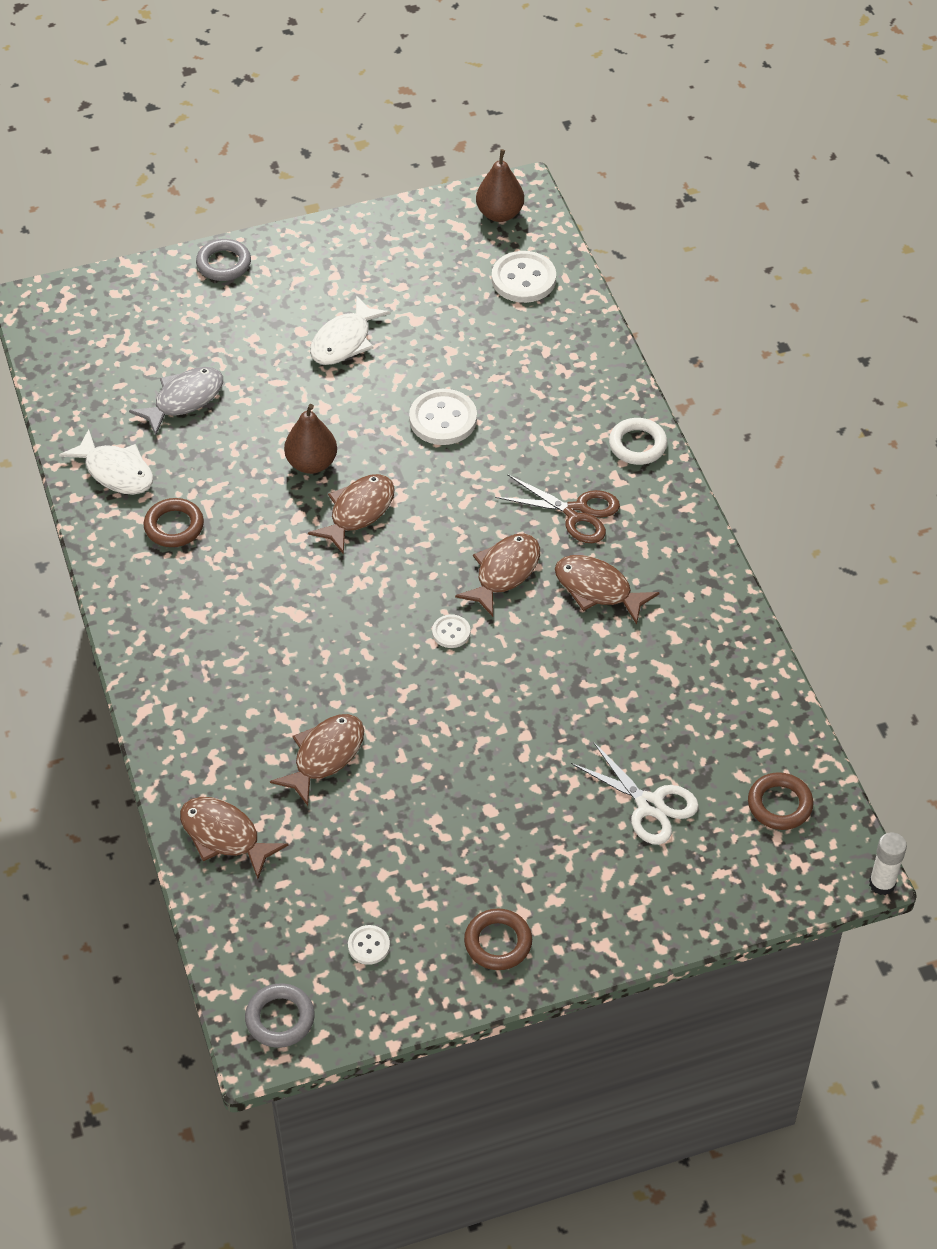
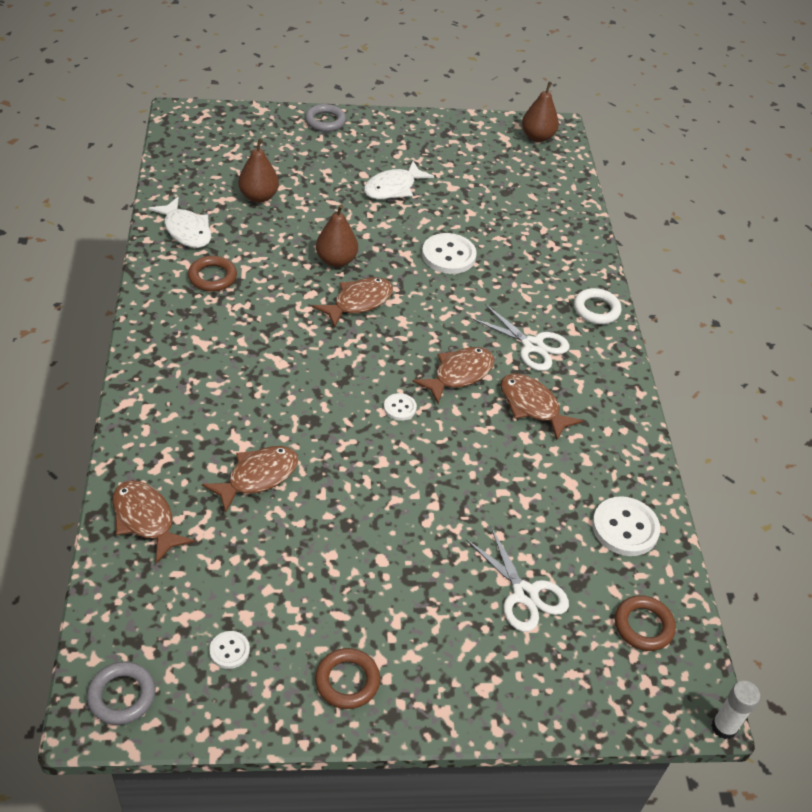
camera: 10 degrees right, 5 degrees down
grey fish [129,367,223,435] -> brown pear [238,138,279,203]
white button [492,251,556,303] -> white button moved to [592,496,660,556]
brown scissors [495,474,620,543] -> white scissors [471,305,570,371]

